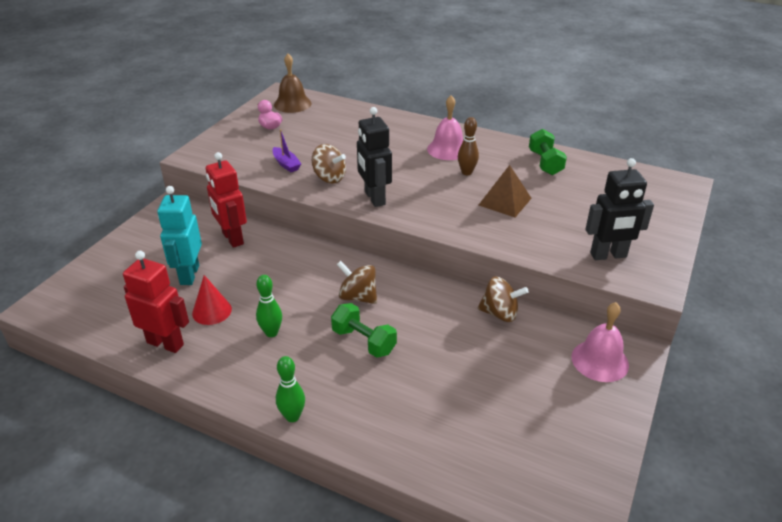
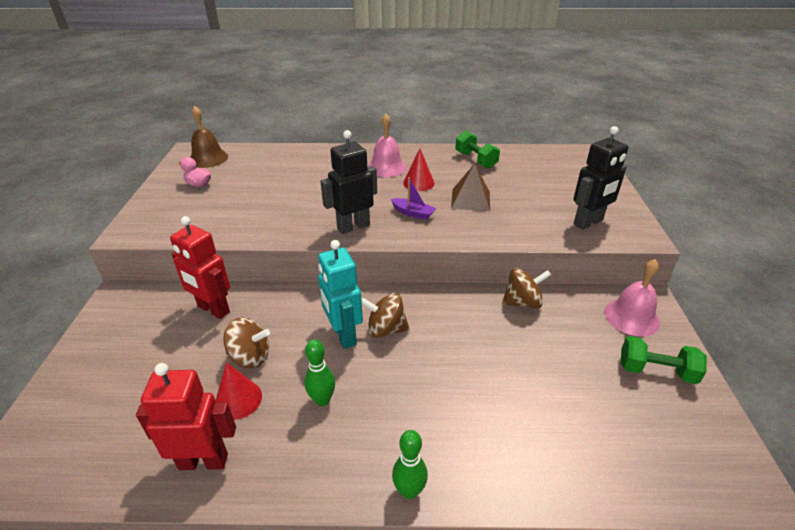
camera: 25 degrees left, 0 degrees up
turquoise robot [157,186,202,285] -> turquoise robot moved to [318,240,363,349]
purple boat [273,129,301,172] -> purple boat moved to [391,177,436,220]
brown spinning top [312,144,346,184] -> brown spinning top moved to [223,318,270,368]
green dumbbell [331,303,397,358] -> green dumbbell moved to [621,336,707,384]
black robot [357,107,392,207] -> black robot turned 105 degrees clockwise [320,130,377,234]
brown bowling pin [458,117,479,175] -> red cone [403,148,435,191]

